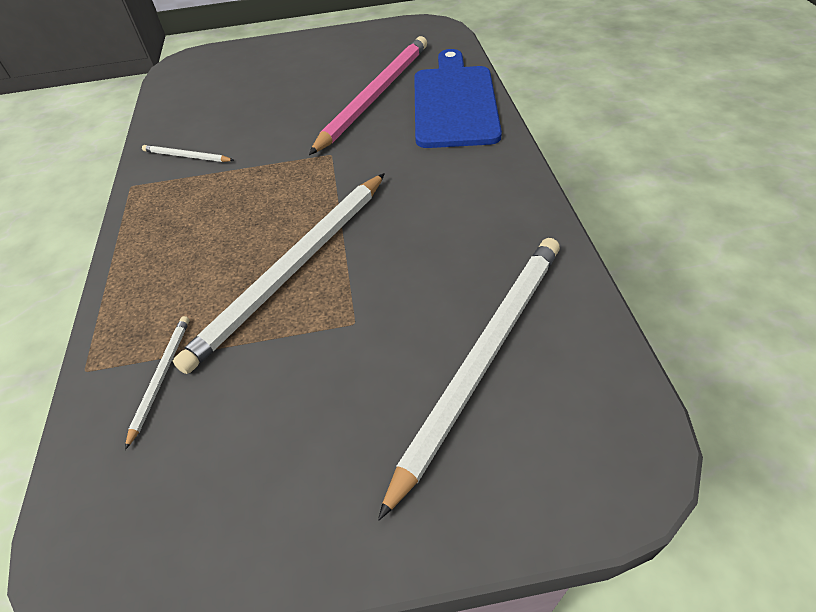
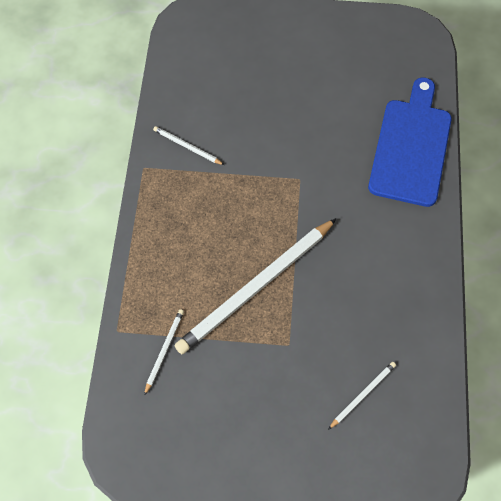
camera: 10 degrees right, 15 degrees up
pink pencil [309,36,427,155] -> none
white pencil [378,238,560,521] -> white pencil [328,362,396,430], size x0.43

